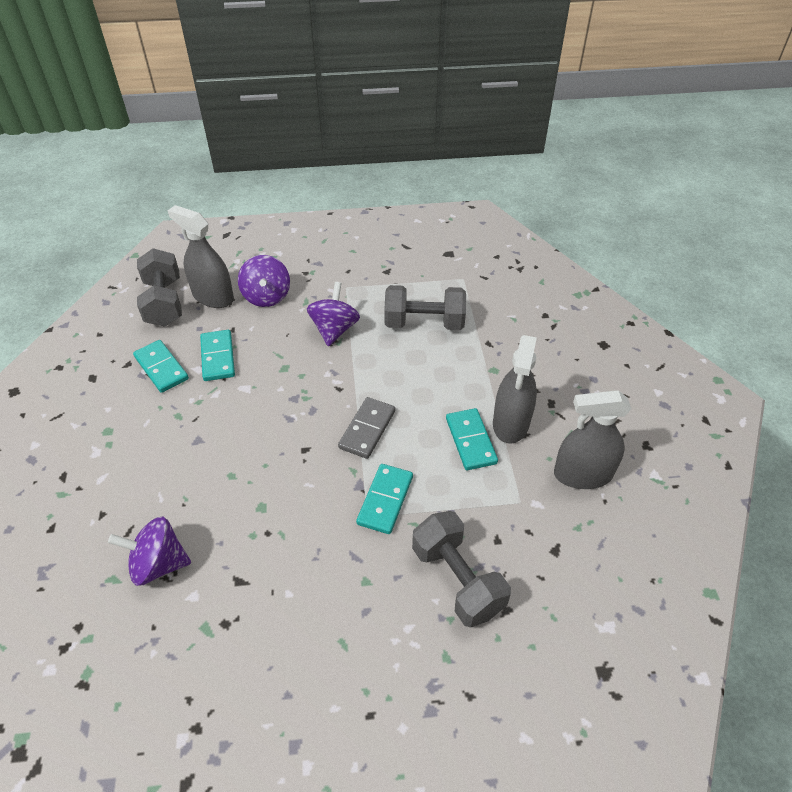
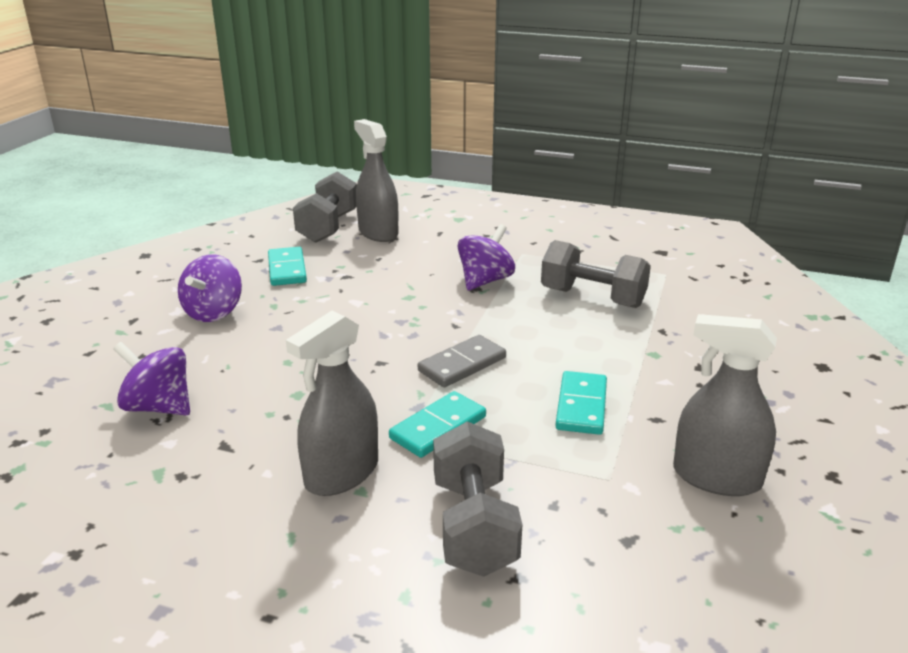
camera: 25 degrees right, 20 degrees down
turquoise domino [200,330,235,381] -> none
purple spinning top [238,255,290,307] -> purple spinning top moved to [178,254,242,322]
grey spray bottle [493,335,537,444] -> grey spray bottle moved to [286,311,378,496]

